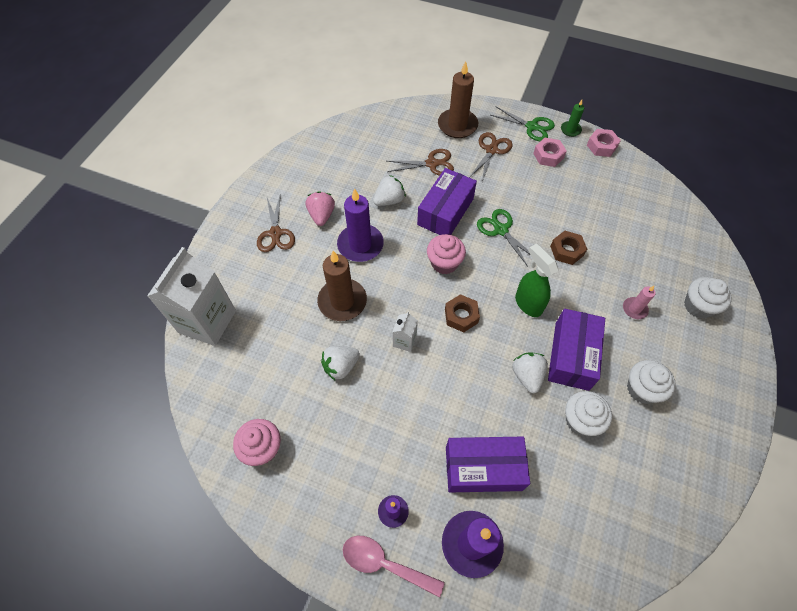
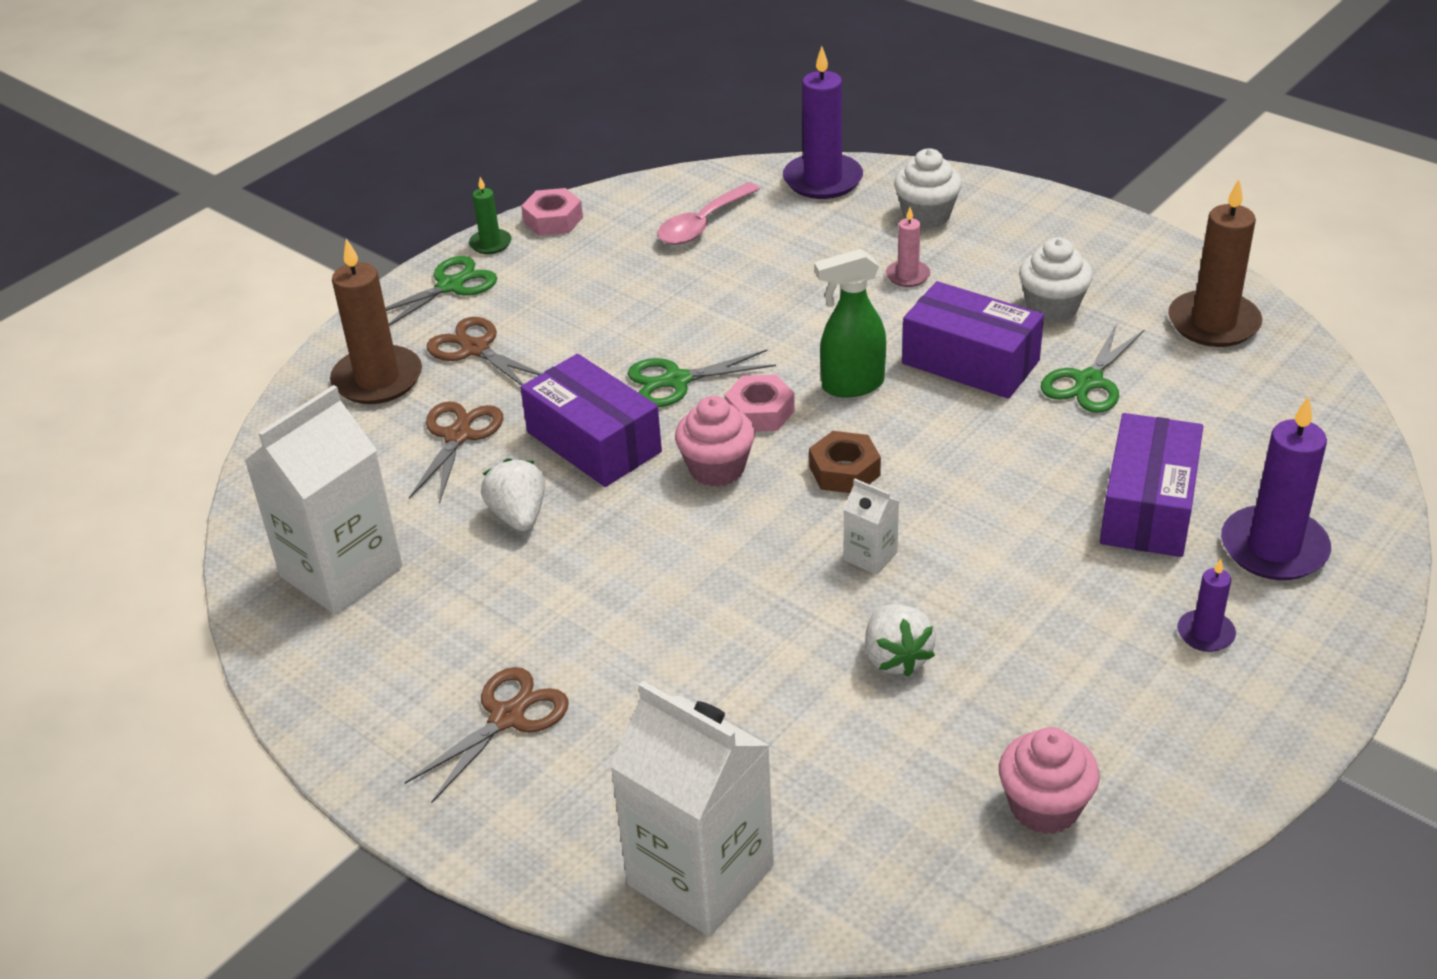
camera: 70 degrees left, 20 degrees down
brown scissors [257,196,295,252] -> brown scissors turned 60 degrees counterclockwise [405,667,569,803]
pink strawberry [306,191,335,226] -> none
brown candle [317,251,367,321] -> brown candle moved to [1168,179,1262,347]
purple candle [337,188,384,262] -> purple candle moved to [783,46,863,199]
pink spoon [343,536,445,598] -> pink spoon moved to [657,182,760,245]
white strawberry [512,352,548,393] -> none
pink nut [533,138,567,167] -> pink nut moved to [725,375,795,431]
brown nut [550,231,587,265] -> none
white cupcake [565,391,612,436] -> green scissors [1041,324,1144,413]
none -> white carton [245,385,402,615]

